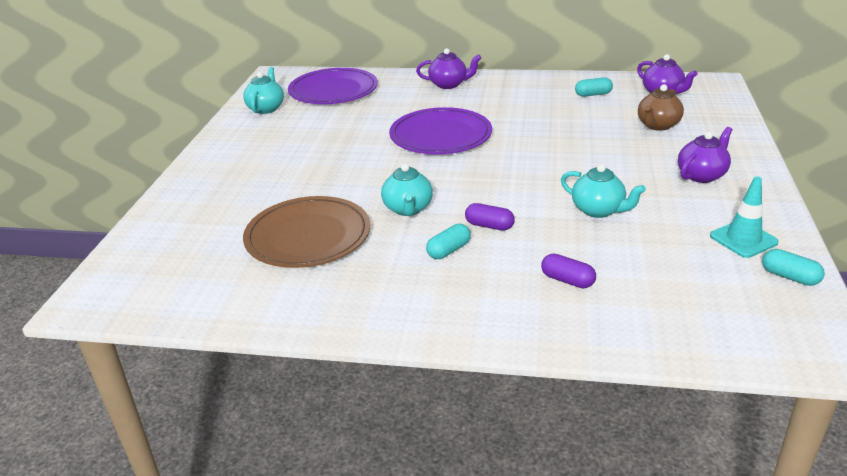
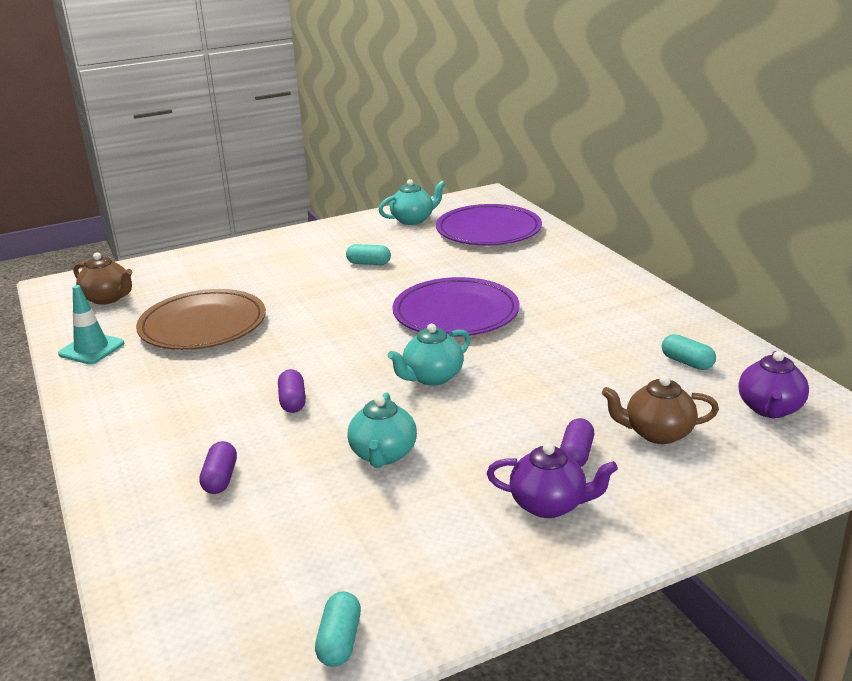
camera: 55 degrees right, 5 degrees down
turquoise teapot [381,164,433,216] -> turquoise teapot moved to [387,324,471,386]
purple teapot [416,48,481,89] -> none
turquoise capsule [426,224,471,259] -> turquoise capsule moved to [346,244,391,265]
turquoise traffic cone [710,176,779,258] -> turquoise traffic cone moved to [58,285,124,364]
none -> brown teapot [74,252,132,305]
none -> purple capsule [560,418,594,467]

